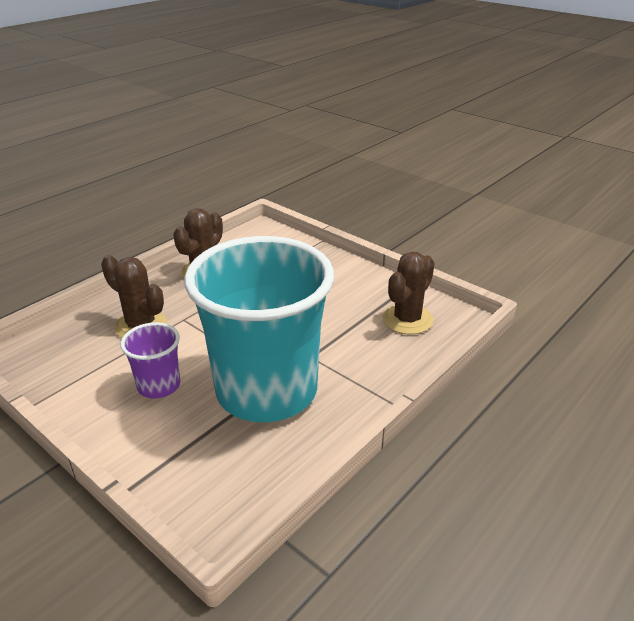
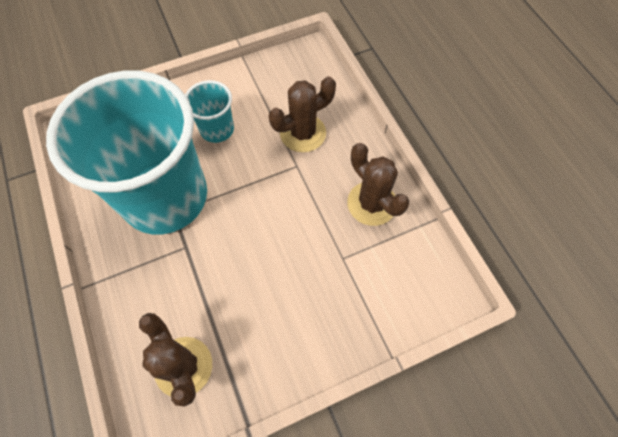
camera: 115 degrees right, 30 degrees up
purple cup [120,322,180,399] -> turquoise cup [185,80,234,143]

